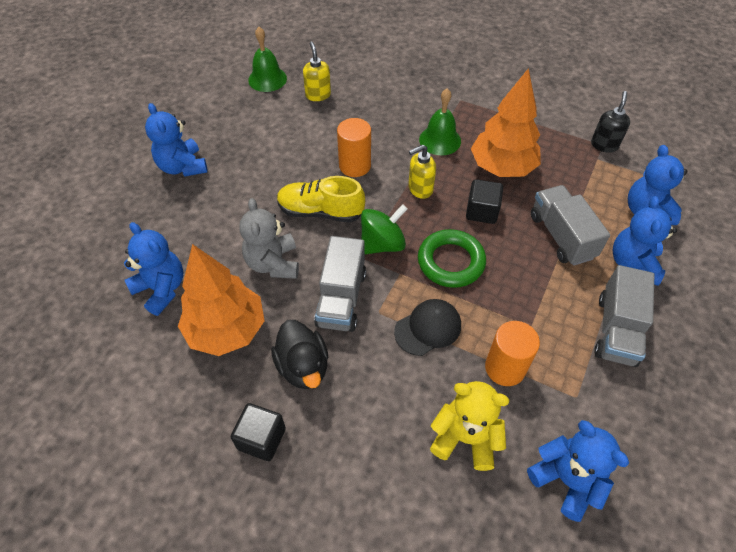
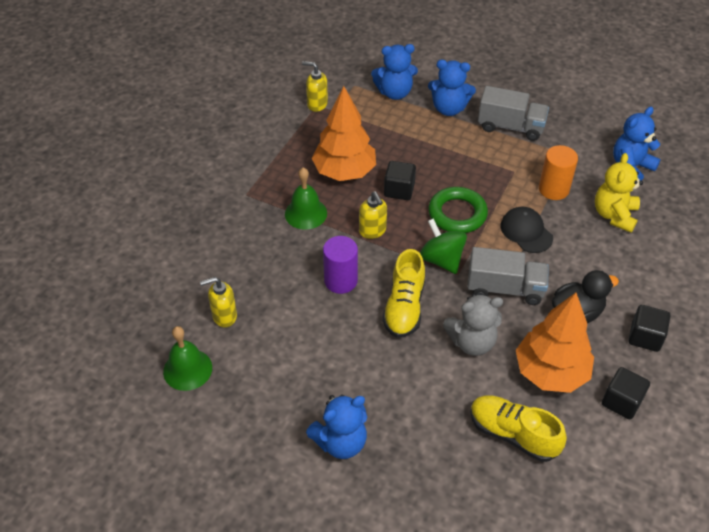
camera: 90 degrees left, 5 degrees down
blue teddy bear [124,222,184,316] -> yellow shoe [470,395,567,462]
orange cylinder [337,118,371,177] -> purple cylinder [323,236,358,294]
grey truck [531,185,610,266] -> none
black soap dispenser [591,91,630,153] -> yellow soap dispenser [302,61,328,112]
none -> black cube [602,367,650,419]

